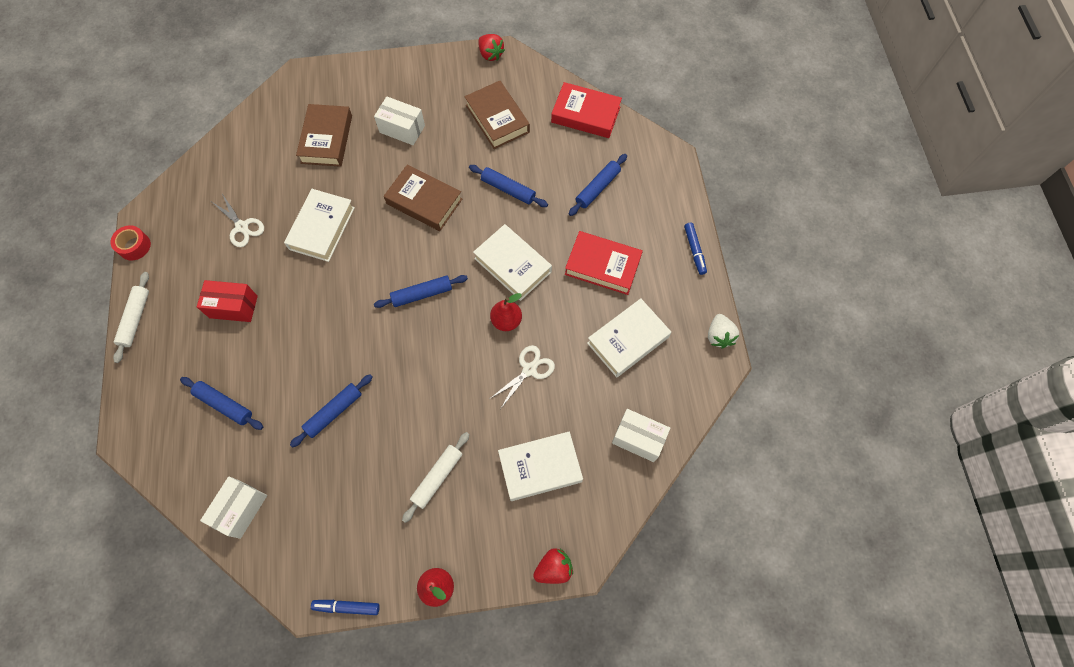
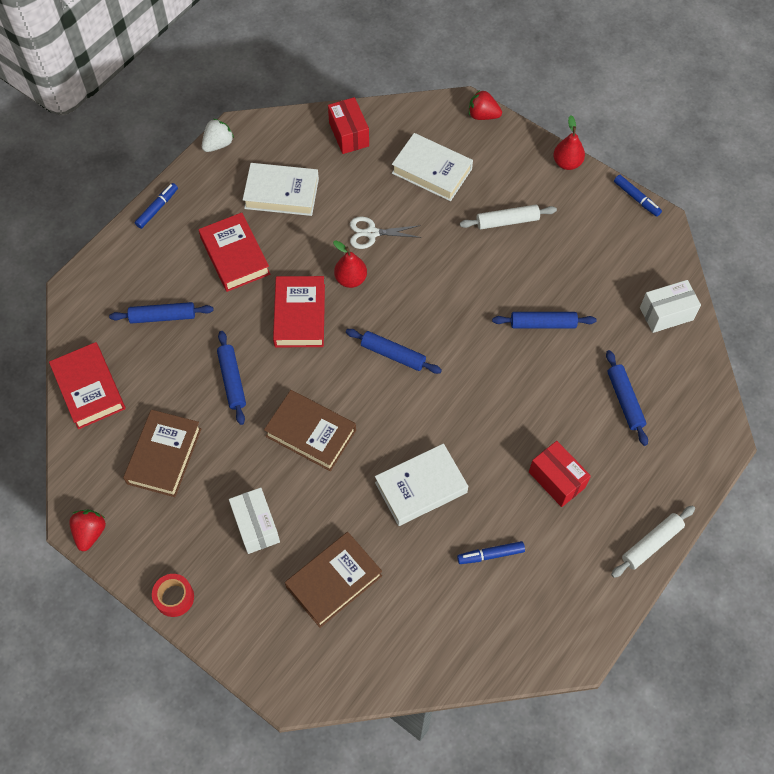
camera: 135 degrees left, 5 degrees down
red tape [110,225,151,260] -> red tape moved to [152,574,194,617]
white scissors [212,194,264,247] -> blue marker [457,541,525,564]
brown book [384,164,462,231] -> brown book turned 45 degrees counterclockwise [264,390,356,471]
white book [473,224,552,301] -> red book [273,276,325,347]
white box [612,409,670,462] -> red box [328,97,369,154]

